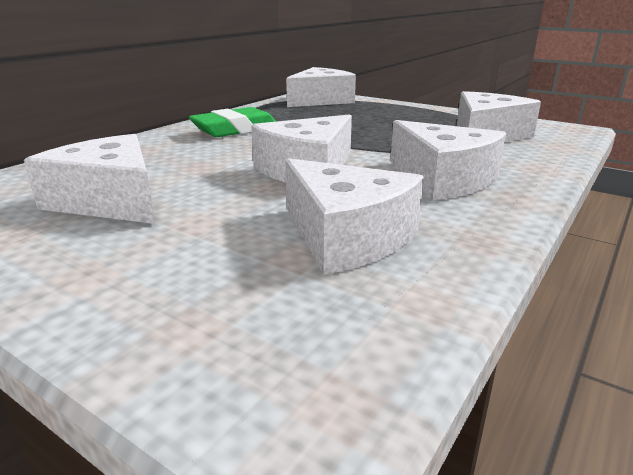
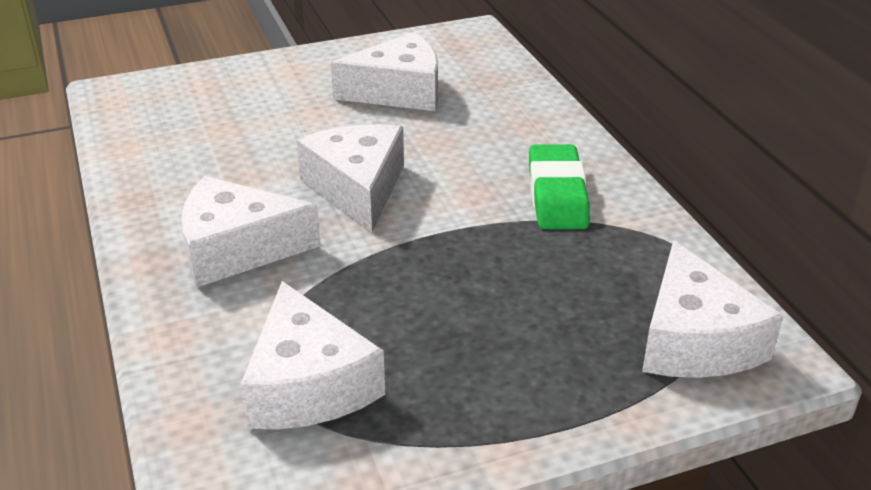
camera: 125 degrees right, 10 degrees up
white cheese [285,158,424,275] -> none

